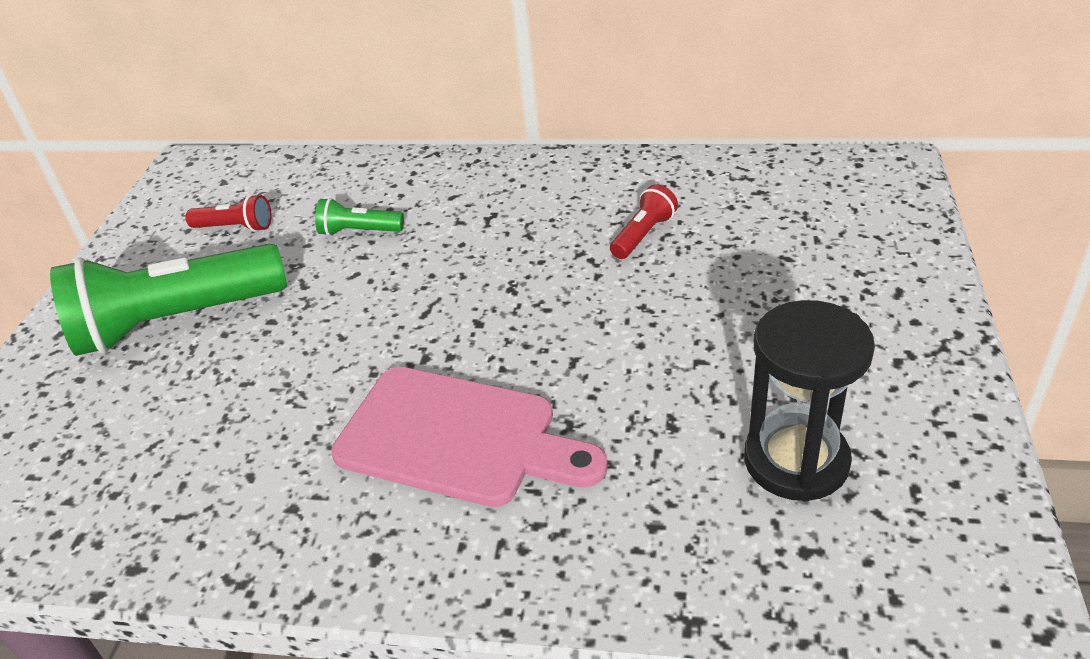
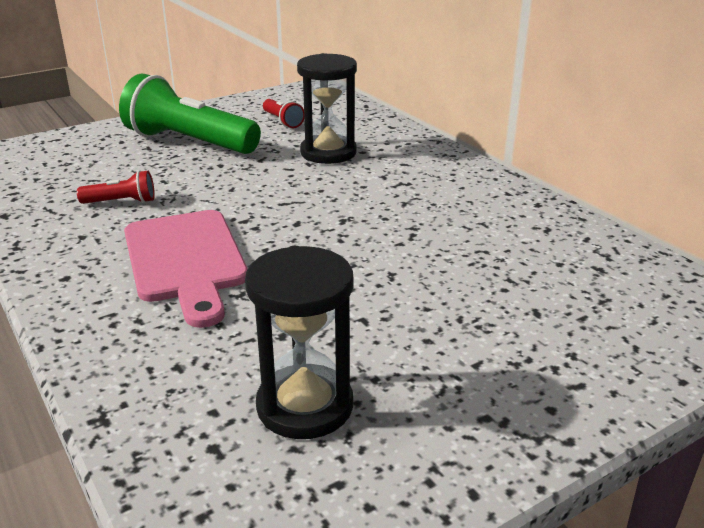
camera: 45 degrees right, 10 degrees down
green flashlight [315,198,404,236] -> black hourglass [297,53,357,164]
red flashlight [610,184,678,259] -> red flashlight moved to [77,170,155,204]

